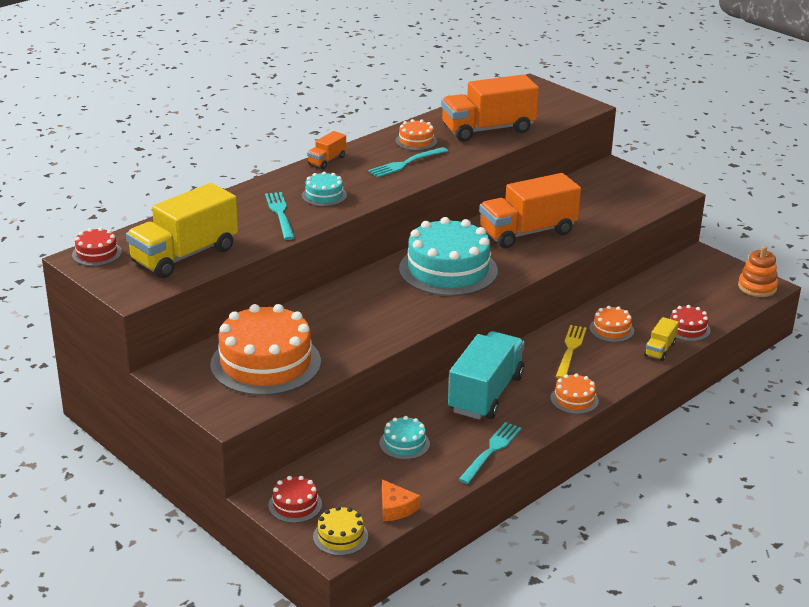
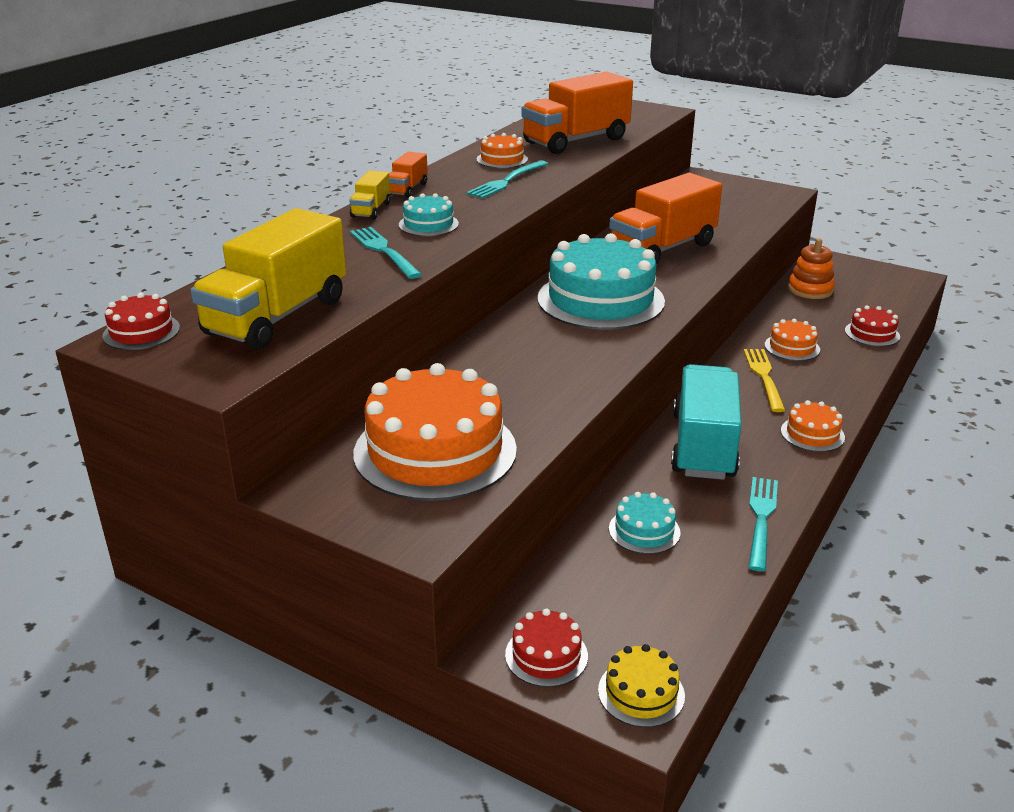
camera: 15 degrees left, 0 degrees up
orange cheese [382,479,420,521] -> none
yellow truck [644,317,679,361] -> yellow truck moved to [349,170,391,219]
orange stacking toy [738,246,778,297] -> orange stacking toy moved to [788,238,835,299]

